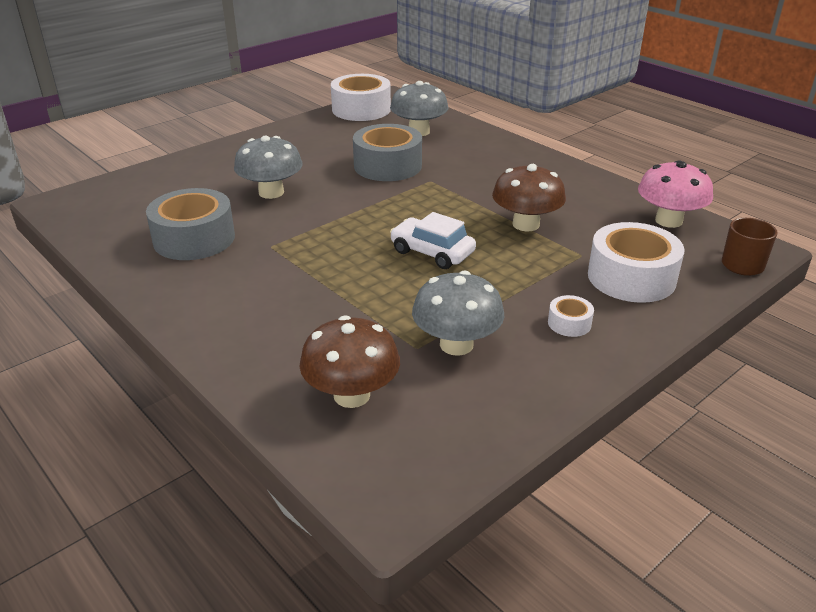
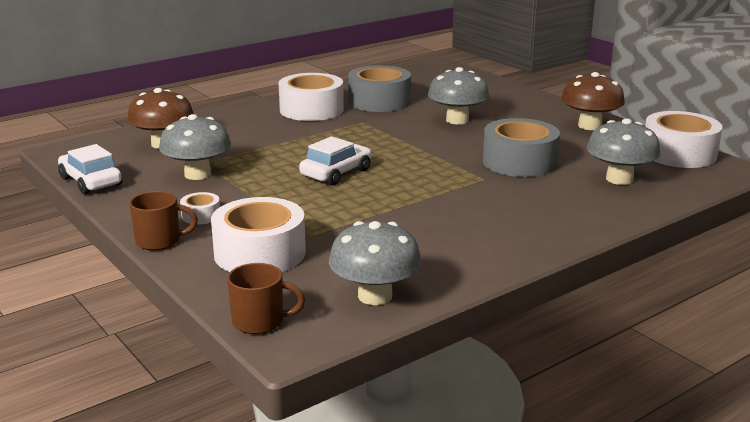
camera: 95 degrees right, 10 degrees down
brown mushroom [492,164,566,231] -> brown mushroom moved to [561,72,625,130]
pink mushroom [638,160,713,228] -> grey mushroom [329,221,422,305]
none -> white car [58,144,122,194]
none -> brown mug [129,191,198,250]
none -> white tape [278,73,344,121]

